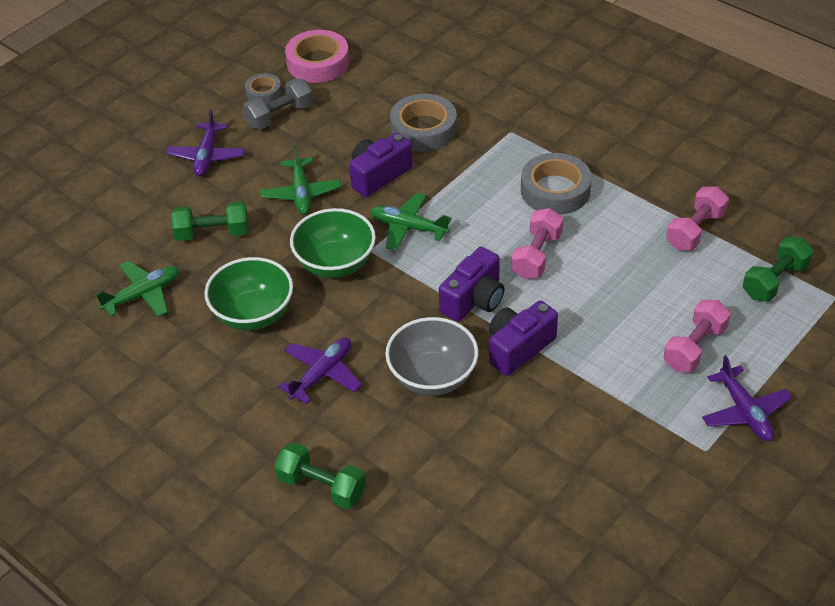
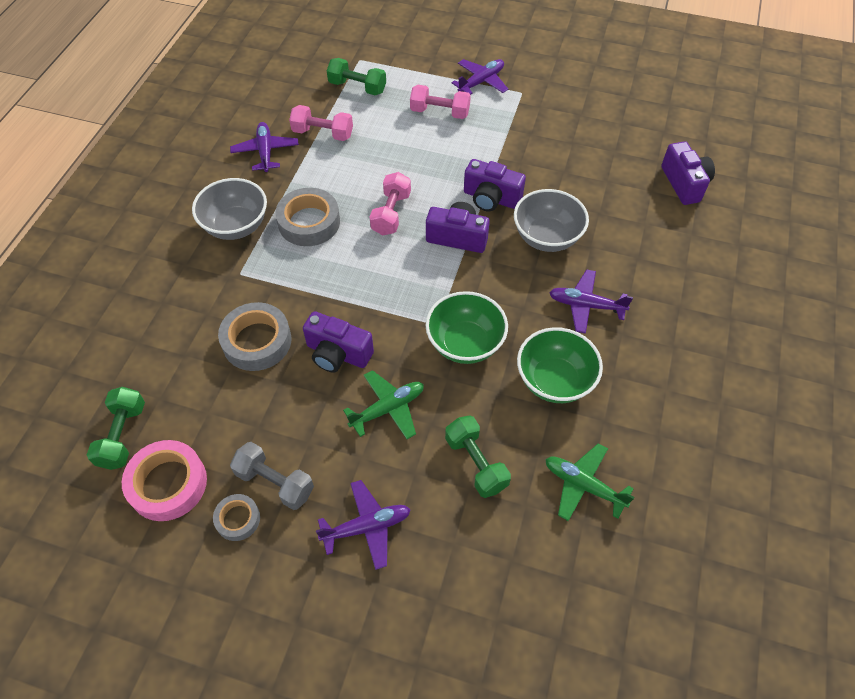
camera: 115 degrees left, 10 degrees up
green dumbbell [274,442,366,509] -> green dumbbell moved to [87,387,145,470]
green plane [370,193,452,251] -> none
pink dumbbell [511,208,563,279] -> pink dumbbell turned 75 degrees counterclockwise [370,172,411,235]
none -> grey bowl [192,178,267,240]
none -> purple plane [230,122,299,172]
none -> purple camera [661,141,715,205]

